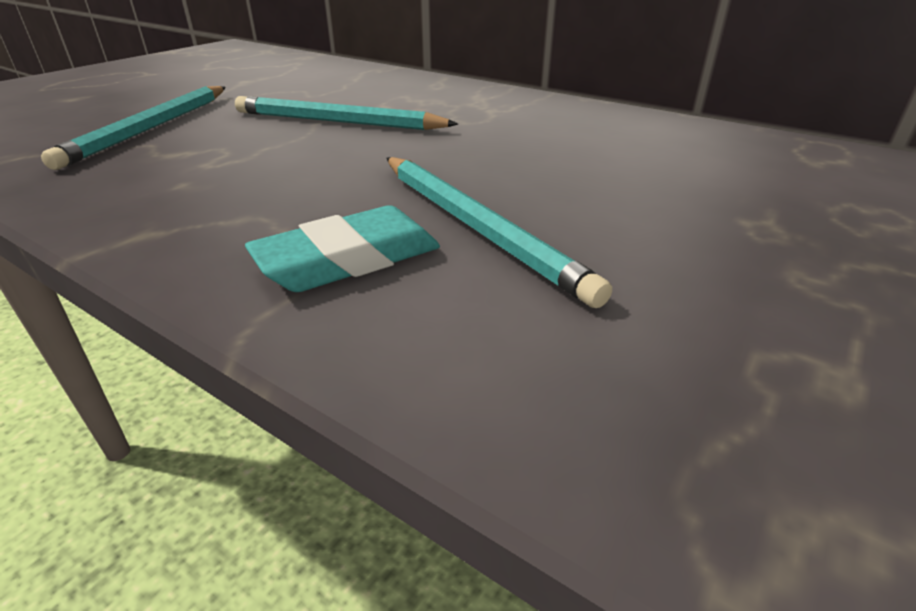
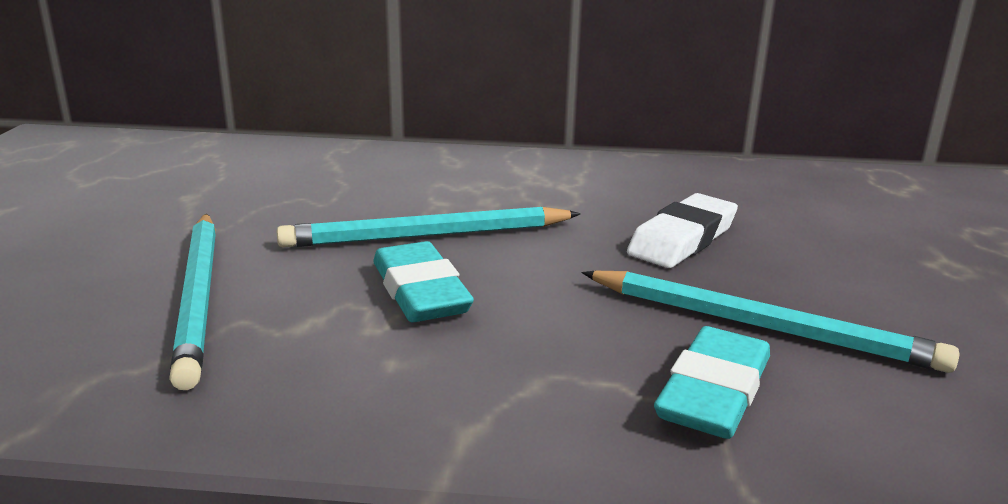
camera: 30 degrees left, 10 degrees down
none -> turquoise eraser [373,241,474,322]
none -> white eraser [627,193,738,268]

